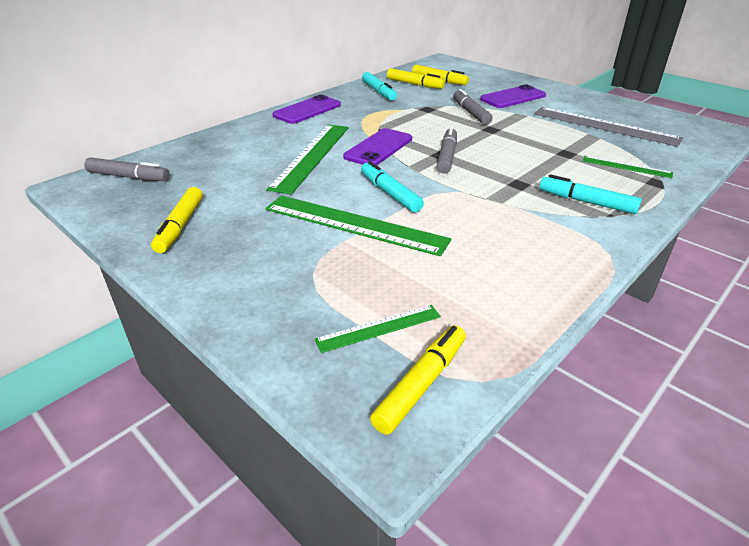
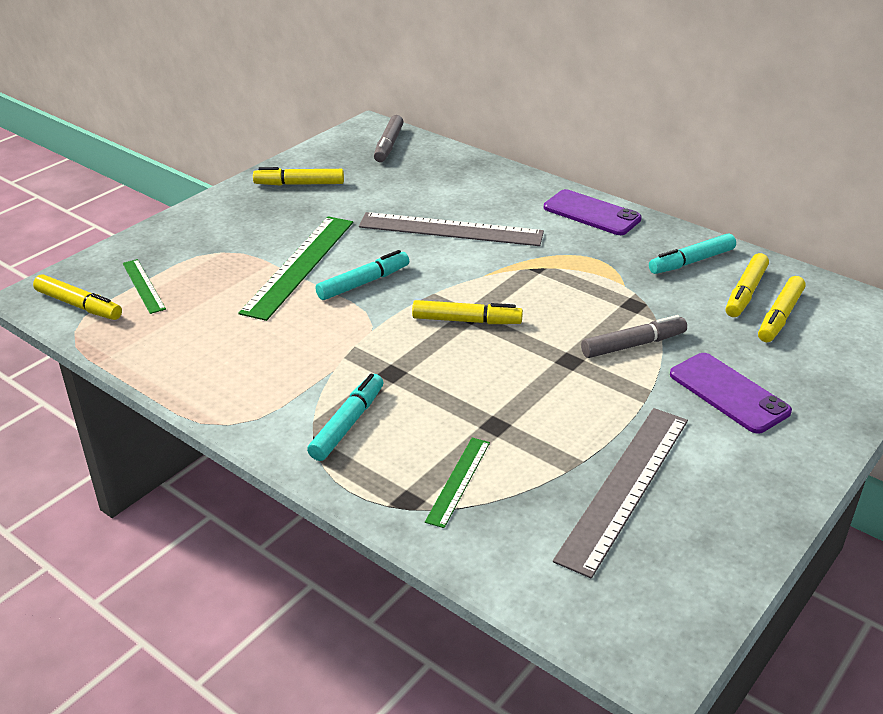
camera: 85 degrees right, 0 degrees up
green ruler [267,124,348,194] -> grey ruler [359,212,544,246]
purple phone [343,128,412,165] -> none
grey marker [436,127,457,174] -> yellow marker [412,300,523,324]

